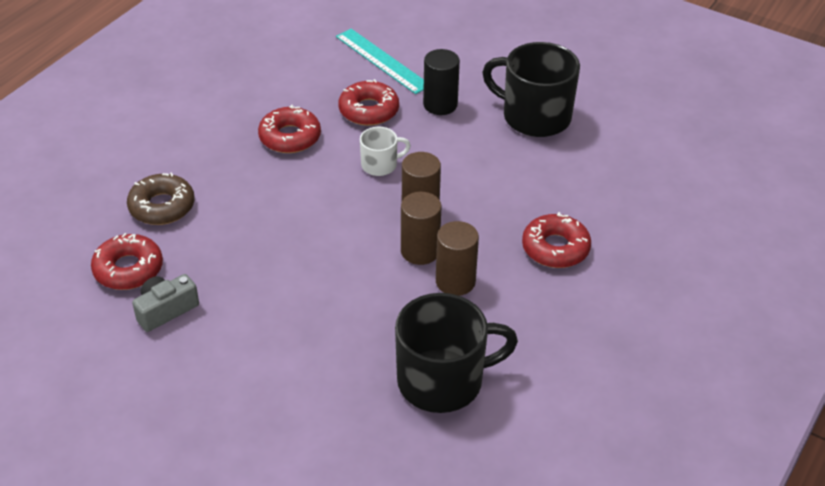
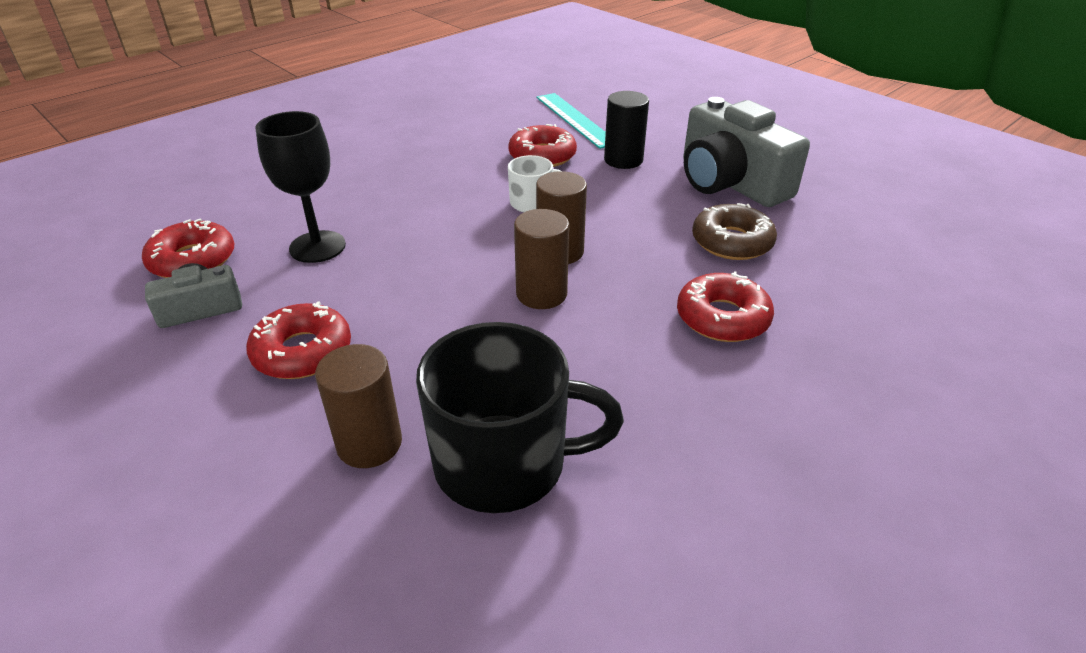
camera: 15 degrees right, 5 degrees down
brown donut [127,172,195,225] -> brown donut moved to [692,203,777,260]
red donut [258,105,321,153] -> red donut moved to [246,301,351,379]
brown cylinder [436,221,479,296] -> brown cylinder moved to [315,344,402,468]
black mug [482,42,580,137] -> grey camera [683,97,810,207]
none -> black goblet [255,111,346,263]

